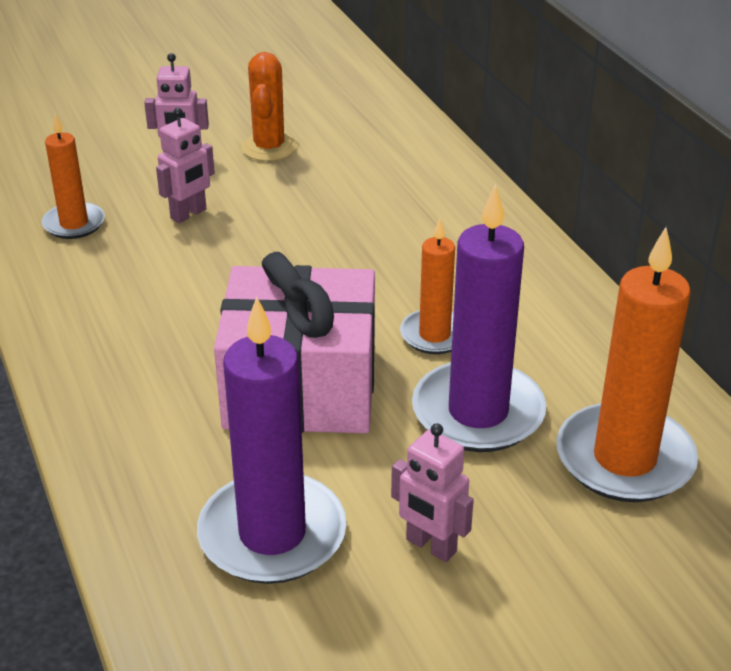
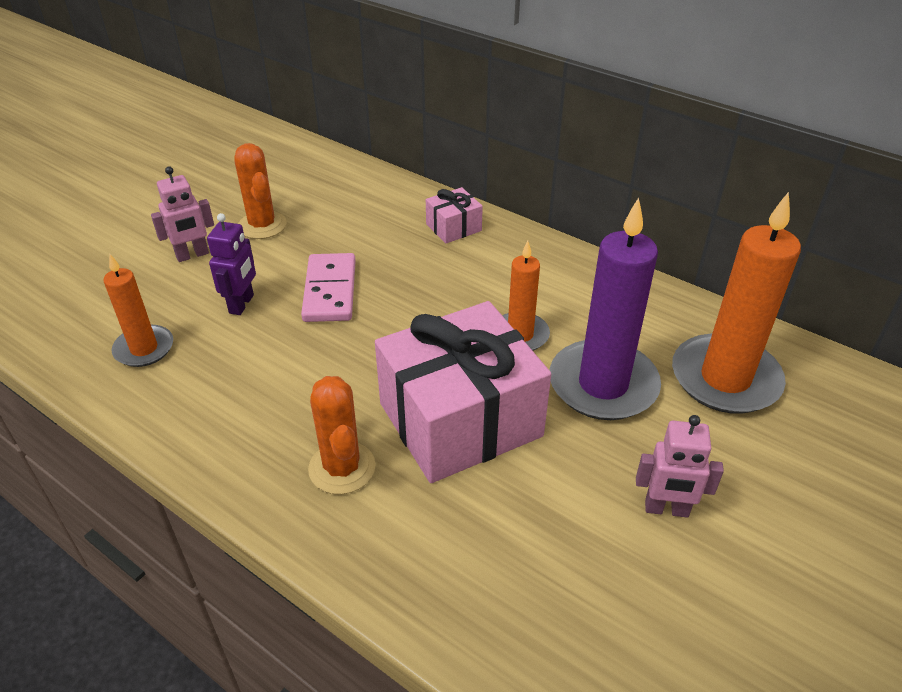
camera: 30 degrees left, 5 degrees up
pink robot [156,108,215,223] -> purple robot [207,213,256,315]
purple candle [197,296,347,584] -> none
none -> pink domino [301,253,356,322]
none -> orange cactus [308,376,376,494]
none -> pink gift [426,187,483,244]

